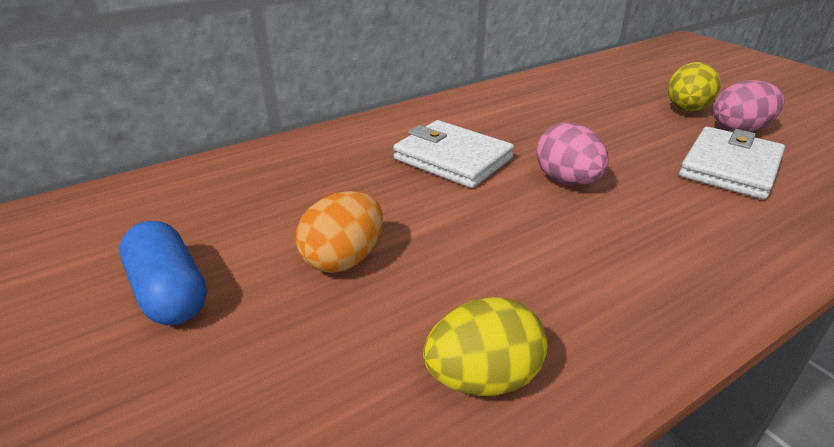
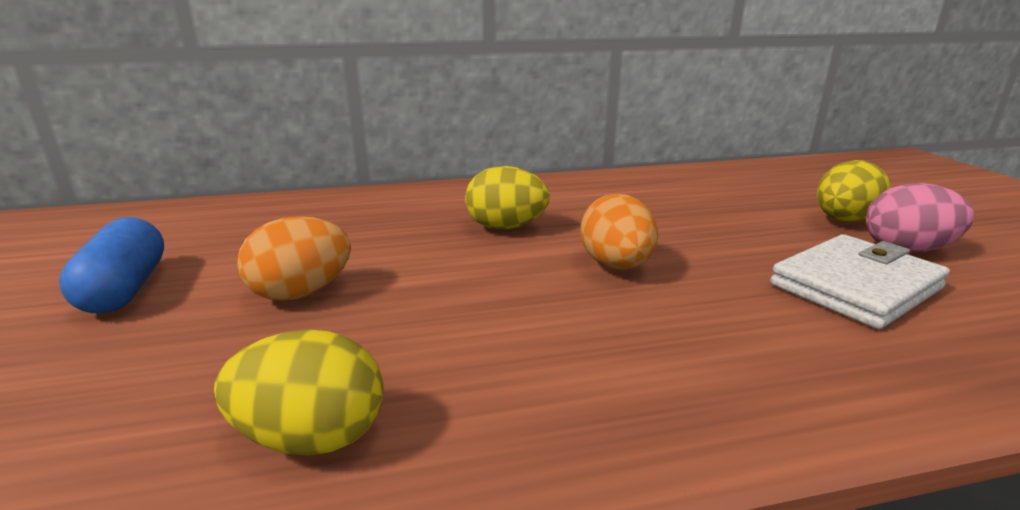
camera: 20 degrees right, 10 degrees down
white wallet [393,120,514,188] -> yellow egg [465,166,550,229]
pink egg [536,123,609,185] -> orange egg [581,194,658,269]

